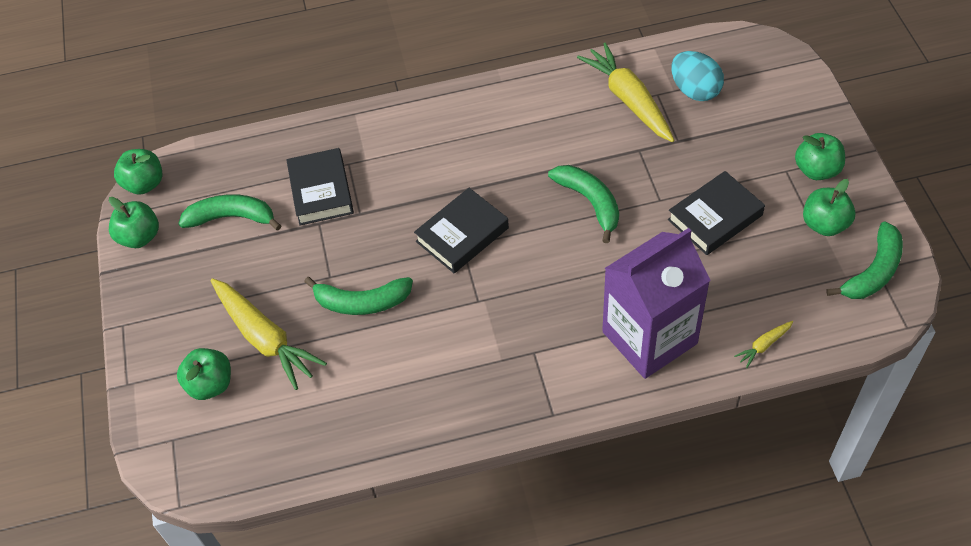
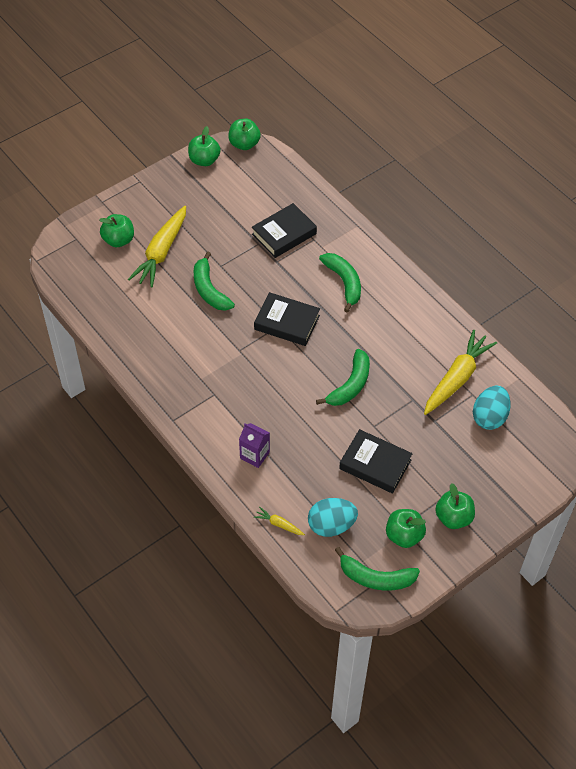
camera: 60 degrees right, 0 degrees up
green banana [178,194,281,231] -> green banana moved to [319,253,361,313]
purple carton [602,228,710,379] -> purple carton [239,423,270,468], size x0.44
none -> turquoise egg [308,498,358,537]

